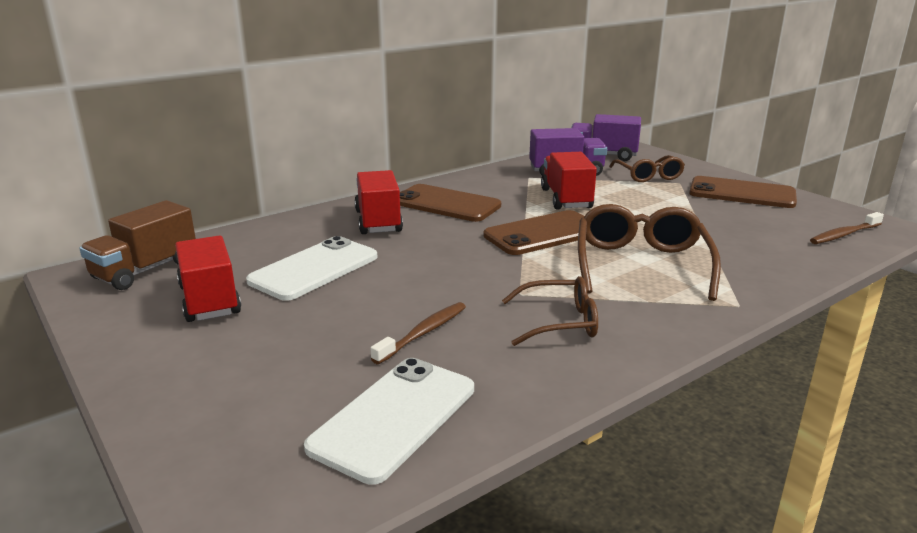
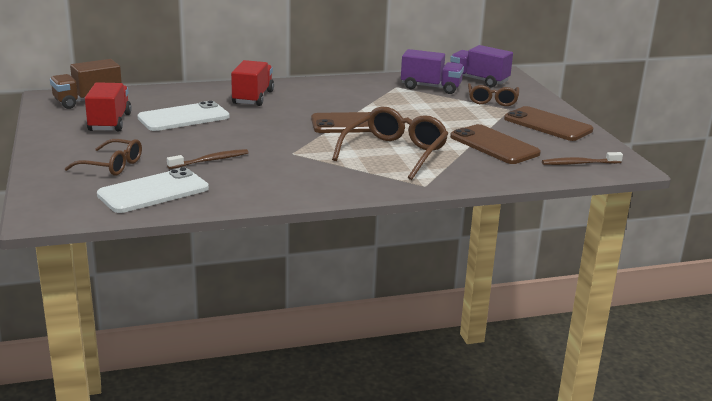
camera: 20 degrees right, 0 degrees up
brown phone [400,184,501,222] -> brown phone moved to [450,124,541,164]
brown glasses [502,276,598,346] -> brown glasses moved to [65,139,142,176]
red truck [541,152,597,210] -> none

